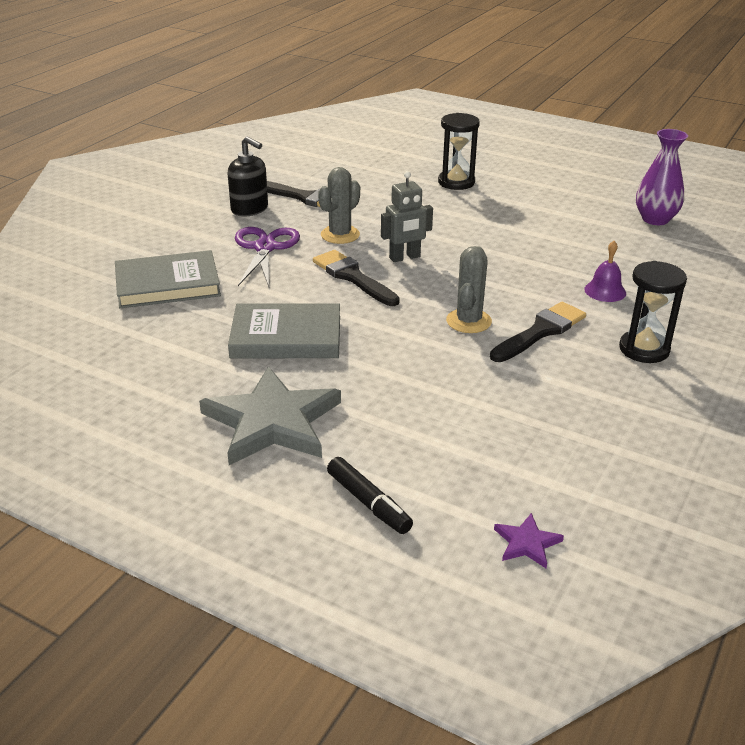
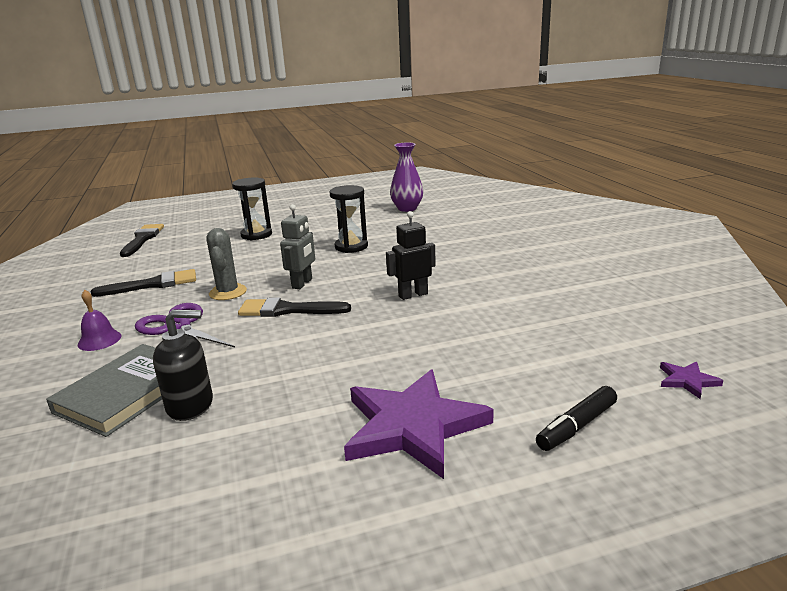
camera: 45 degrees left, 10 degrees down
grey star [199,366,341,465] -> purple star [344,370,494,479]
black soap dispenser [228,136,268,217] -> black soap dispenser moved to [153,309,213,421]
grey book [228,303,340,358] -> none
black marker [327,457,413,534] -> black marker turned 135 degrees clockwise [536,386,617,451]
grey cactus [446,246,492,333] -> black robot [386,211,436,300]
black brush [490,302,586,362] -> black brush moved to [120,224,164,257]
purple bell [584,241,626,302] -> purple bell moved to [78,290,121,351]
black hourglass [619,261,687,363] -> black hourglass moved to [330,185,368,253]

